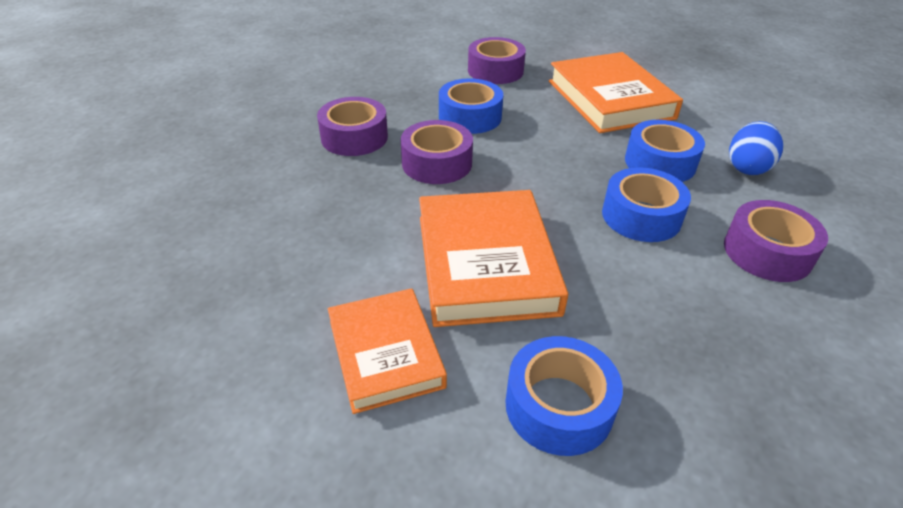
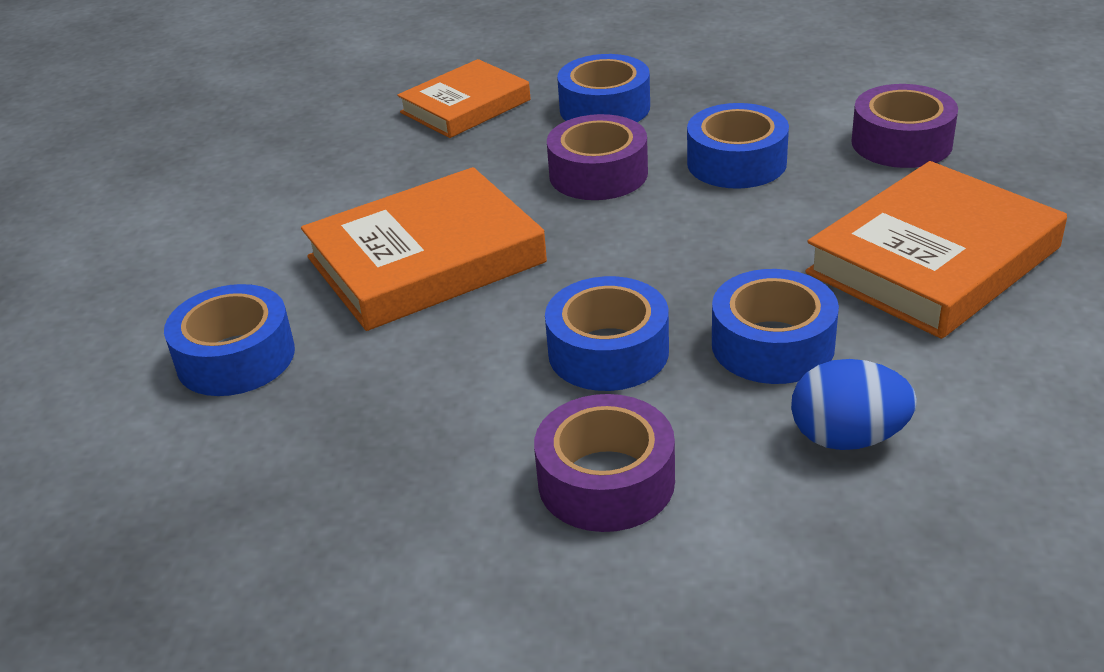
camera: 70 degrees right, 5 degrees down
purple tape [317,97,388,156] -> blue tape [557,54,650,122]
orange book [328,288,447,414] -> orange book moved to [397,59,531,138]

